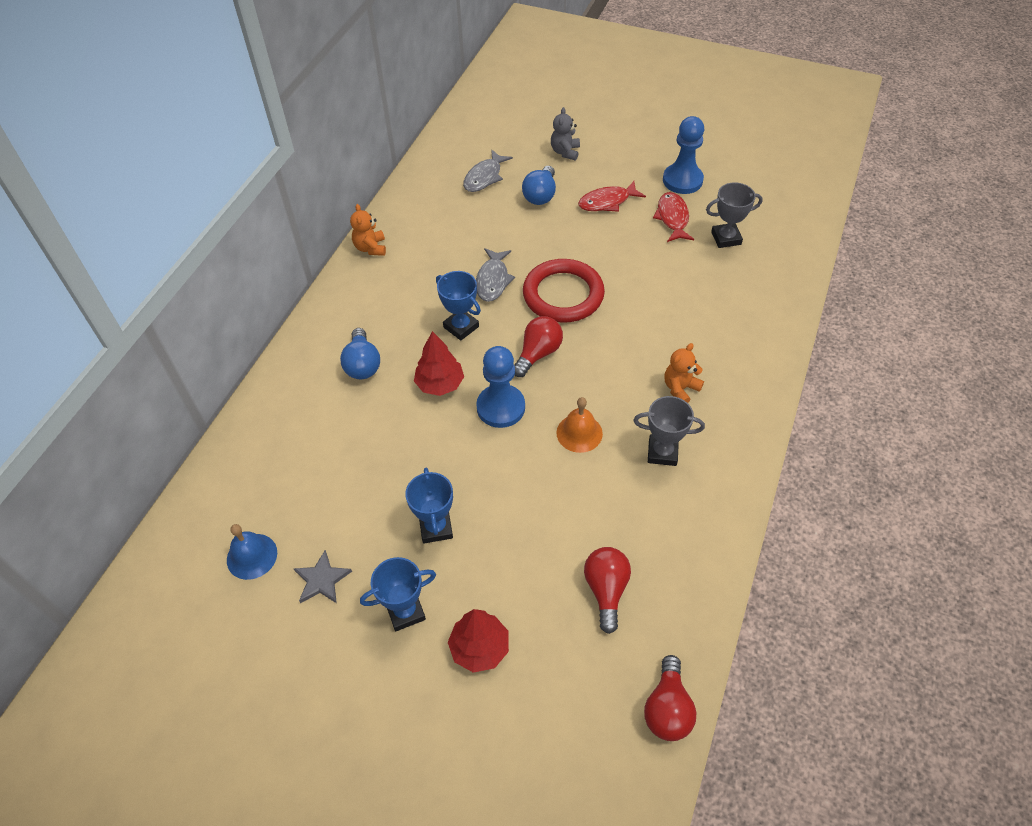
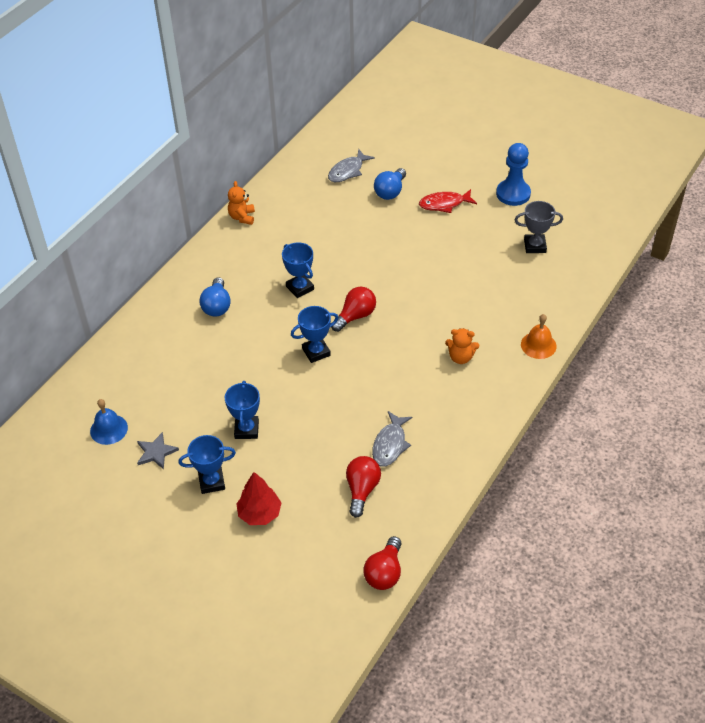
camera: 10 degrees right, 5 degrees down
red tree [414,331,464,396] -> none
grey fish [476,248,515,302] -> grey fish moved to [372,411,412,467]
blue pawn [476,346,525,428] -> blue trophy [291,306,338,363]
red ring [523,259,605,323] -> none
grey teddy bear [551,107,580,161] -> none
orange bell [556,397,603,453] -> orange bell moved to [521,314,557,359]
grey trophy [634,396,705,466] -> none
red fish [653,192,694,242] -> none
orange teddy bear [664,343,704,403] -> orange teddy bear turned 135 degrees counterclockwise [445,328,479,364]

